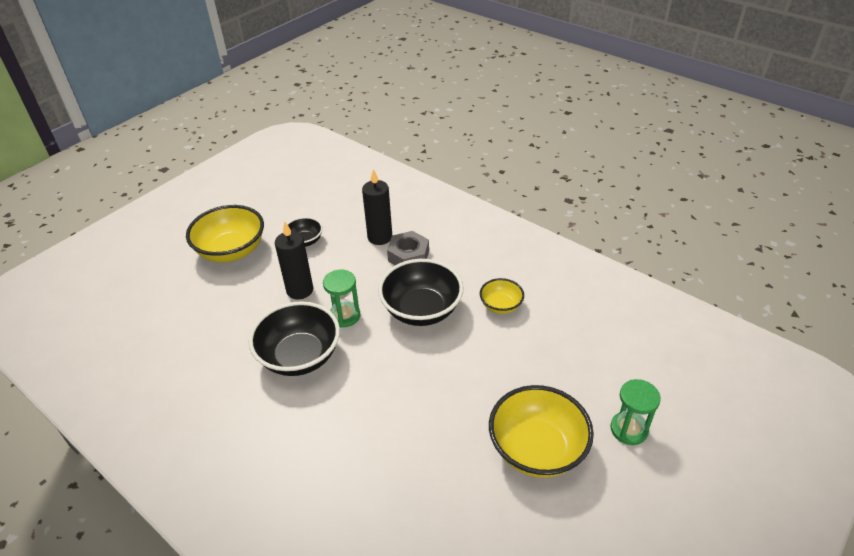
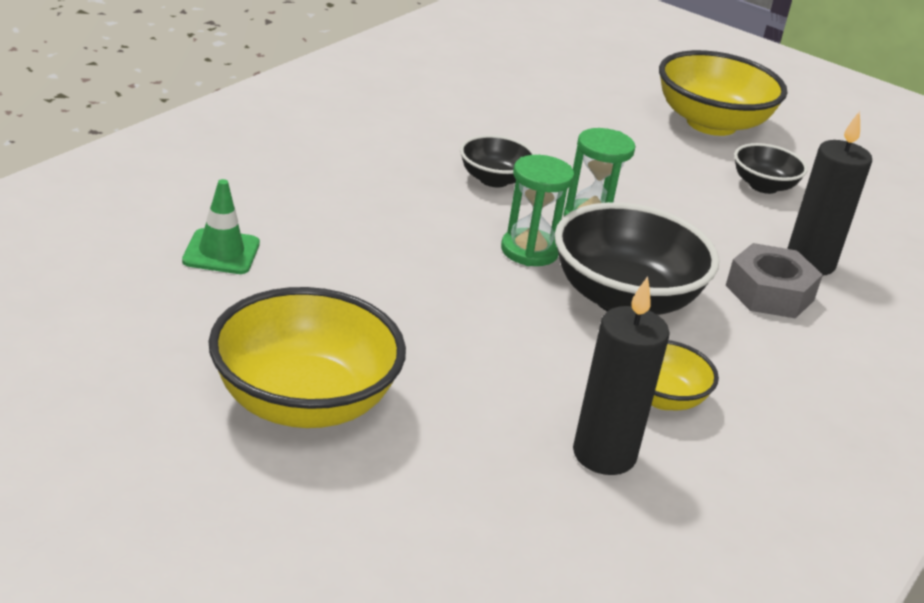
camera: 80 degrees right, 10 degrees down
black bowl [249,301,340,376] -> black bowl [460,135,536,187], size x0.53
black candle [275,222,313,299] -> black candle moved to [573,276,670,475]
green hourglass [610,379,661,445] -> green hourglass moved to [501,155,574,266]
none -> green traffic cone [182,179,260,274]

